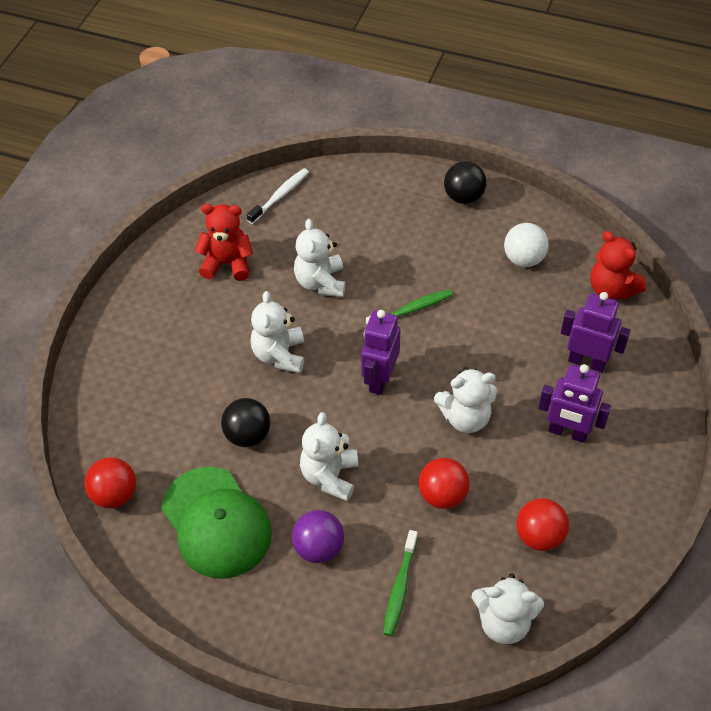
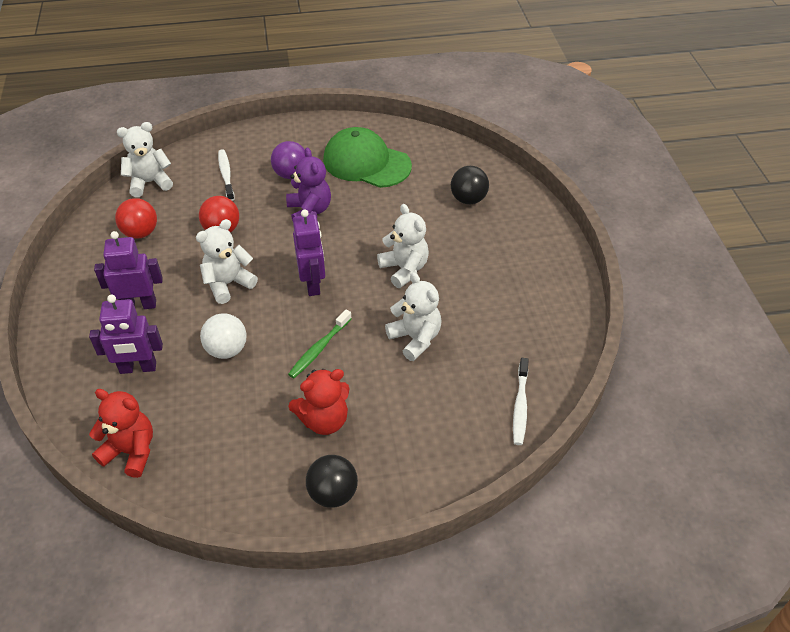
camera: 150 degrees right, 5 degrees down
red ball [84,457,136,508] -> none
red teddy bear [195,204,253,281] -> red teddy bear moved to [289,369,350,435]
black ball [221,398,270,447] -> black ball moved to [451,166,489,204]
white teddy bear [300,412,358,501] -> purple teddy bear [286,147,331,221]
green toothbrush [383,530,418,636] -> white toothbrush [218,149,235,201]
white ball [504,223,549,267] -> white ball moved to [200,314,247,359]

